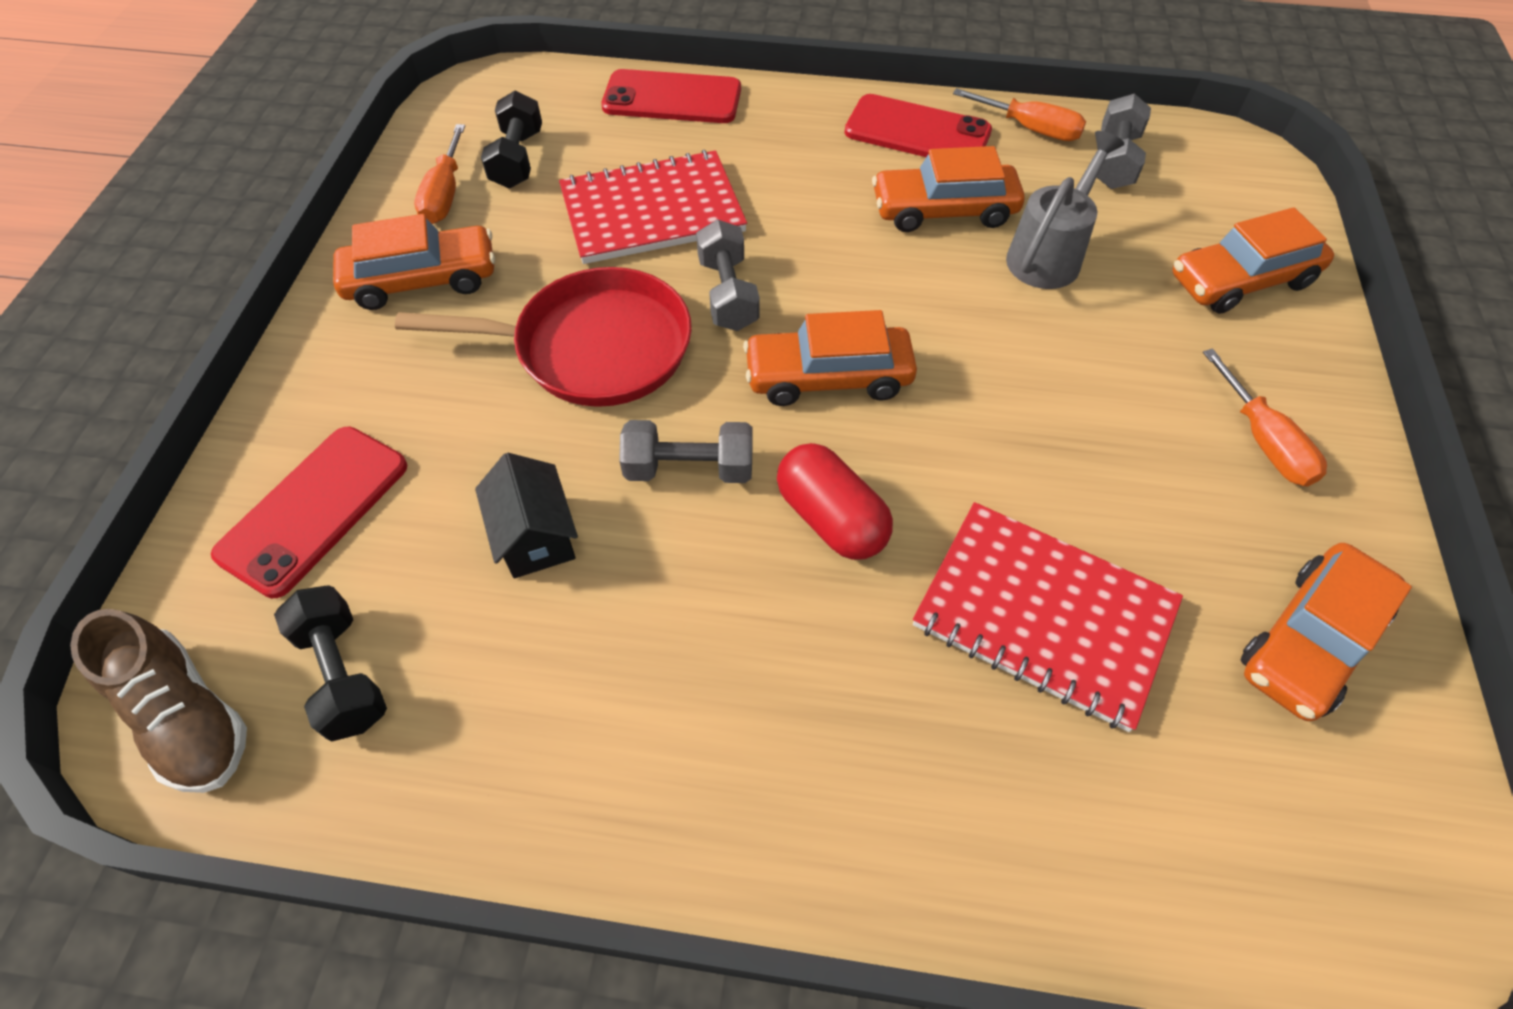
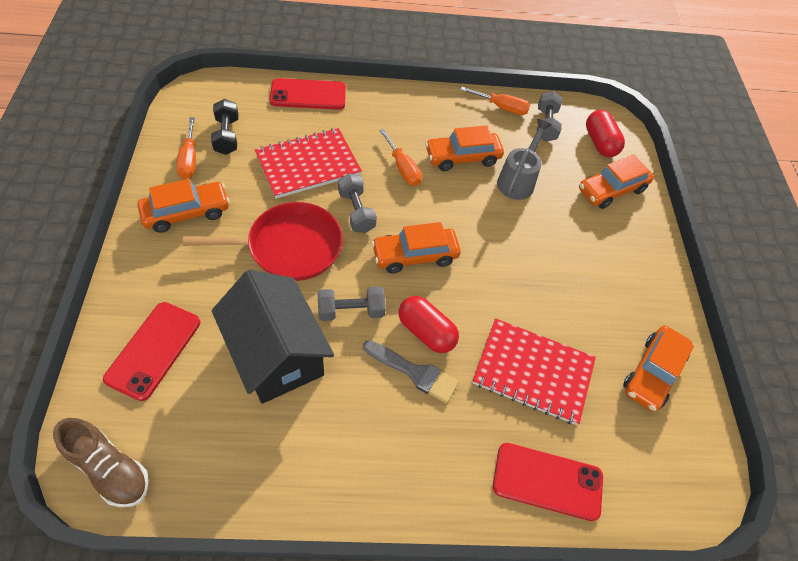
camera: 15 degrees left, 0 degrees up
black dumbbell [274,585,387,742] -> none
black house [475,453,578,578] -> black house [212,270,334,404], size x2.03
red phone [845,94,992,157] -> red phone moved to [493,443,603,521]
orange screwdriver [1203,349,1327,486] -> orange screwdriver moved to [379,129,422,186]
none -> grey brush [363,340,459,403]
none -> red capsule [586,110,625,157]

